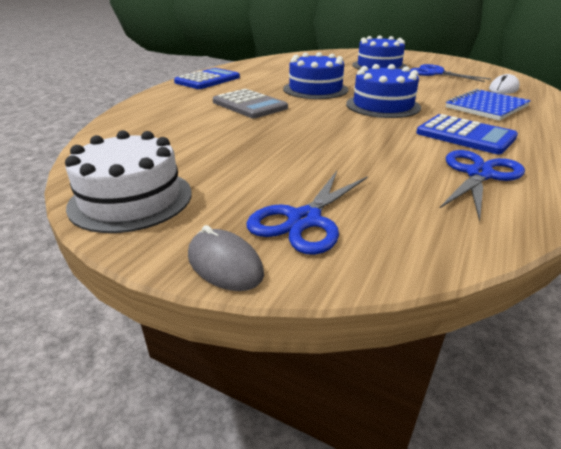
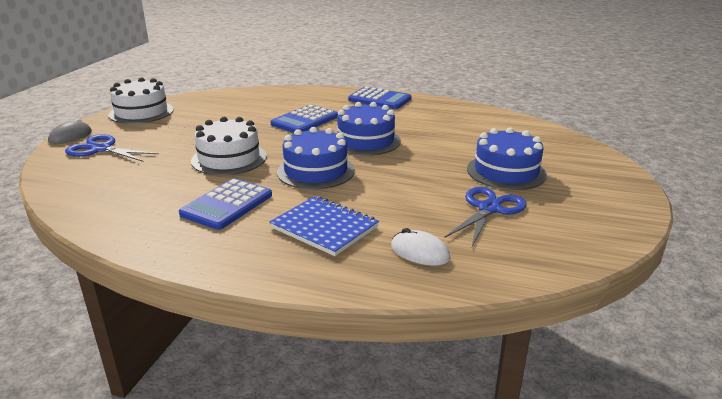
camera: 80 degrees right, 5 degrees down
grey calculator [213,89,288,118] -> blue calculator [270,104,338,133]
blue scissors [439,150,525,222] -> none
none -> white cake [191,117,267,175]

